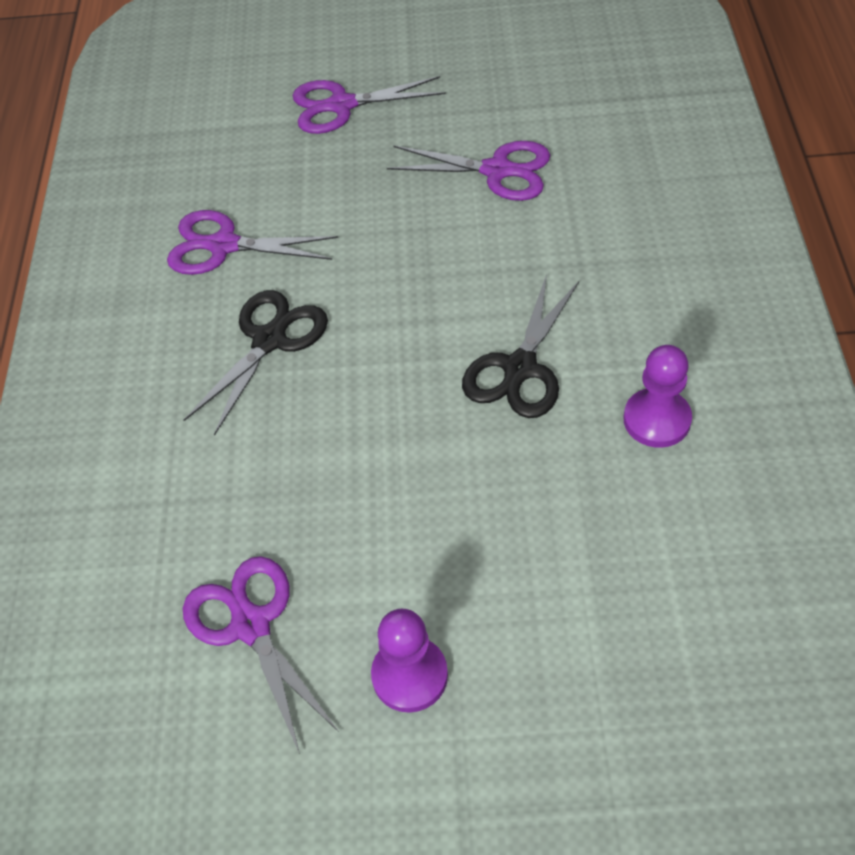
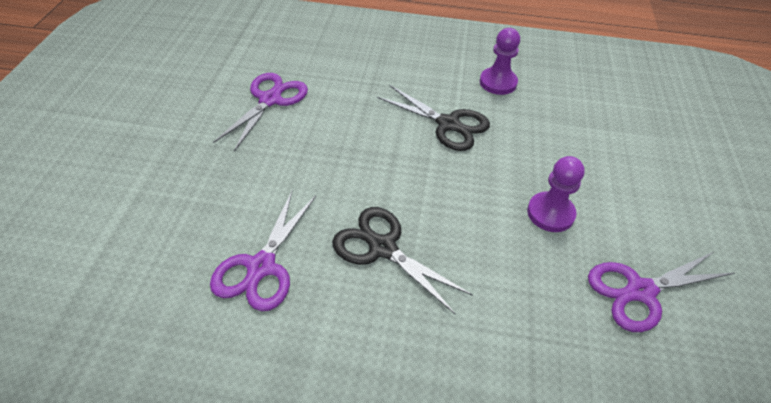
camera: 85 degrees left, 5 degrees down
purple scissors [292,76,446,134] -> none
purple pawn [371,609,448,713] -> purple pawn moved to [527,156,585,232]

